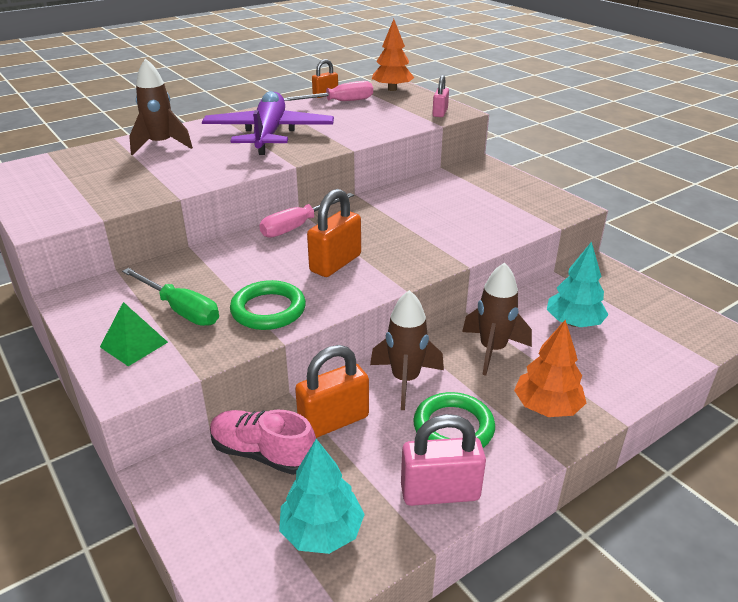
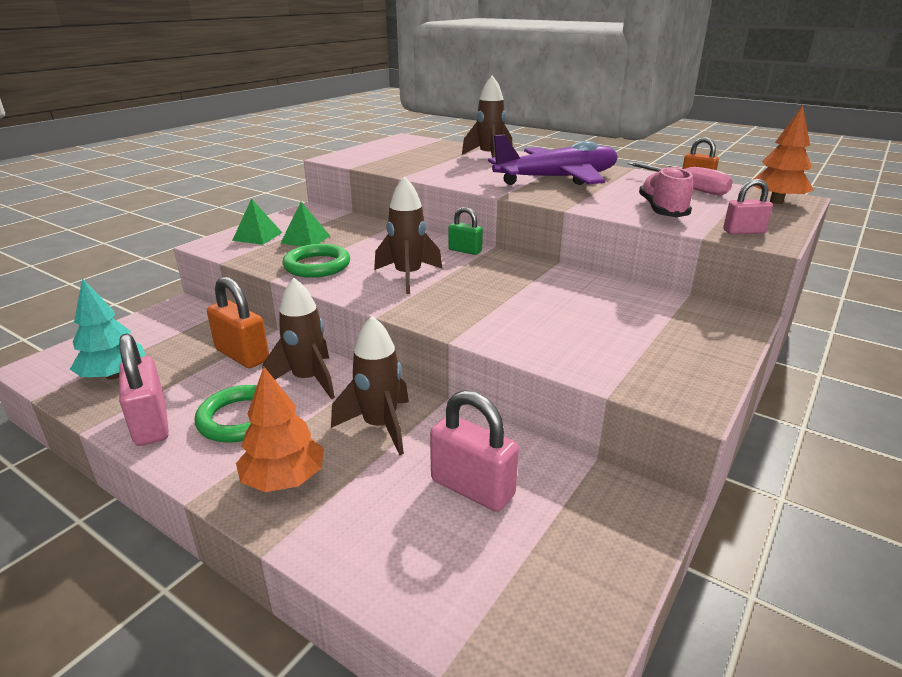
camera: 70 degrees right, 5 degrees down
green screwdriver [122,268,219,326] -> green pyramid [281,202,330,246]
pink shoe [210,410,316,475] -> pink shoe moved to [639,166,693,217]
pink screwdriver [259,193,354,238] -> green padlock [448,207,483,255]
orange padlock [307,189,361,277] -> brown rocket [374,176,443,294]
turquoise tree [547,242,609,327] -> pink padlock [430,390,519,512]

